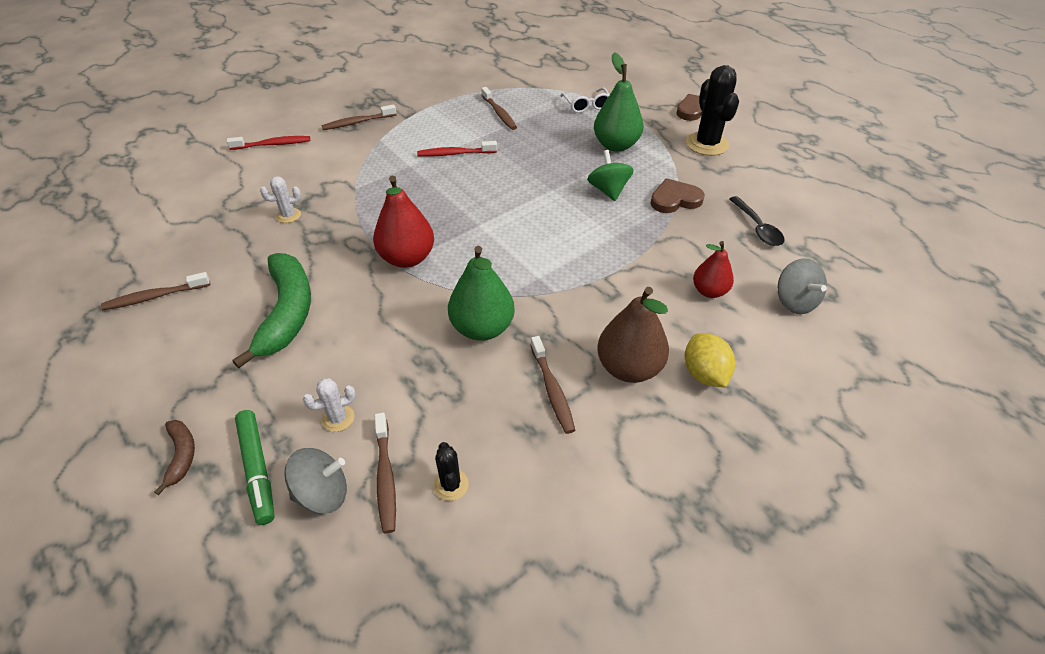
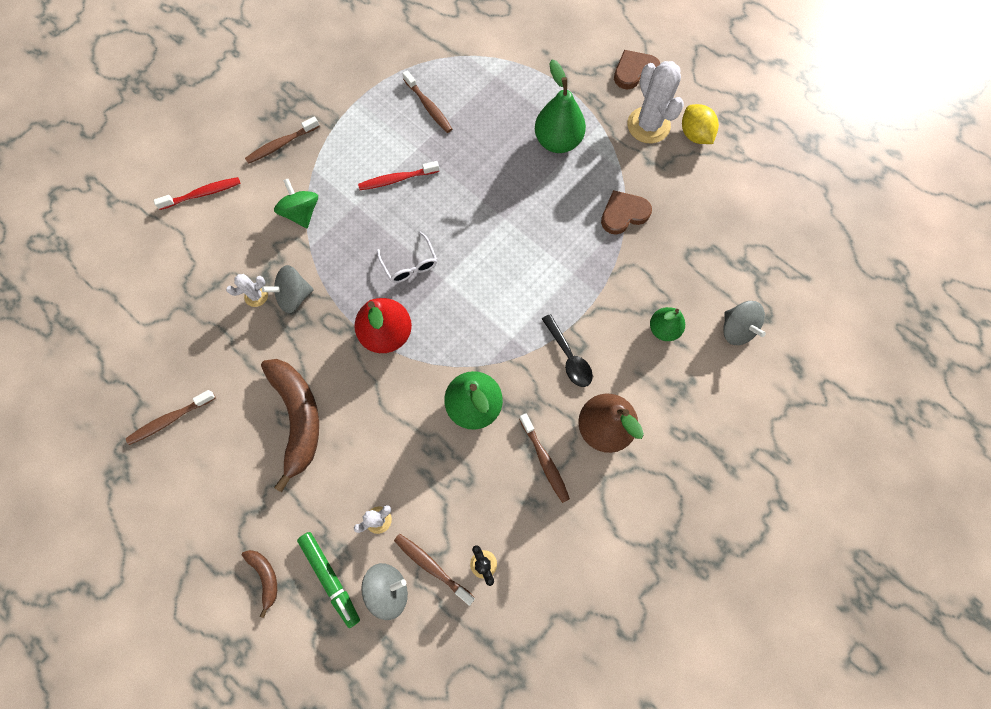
camera: 10 degrees left, 25 degrees up
green banana [232,253,311,368] -> brown banana [261,359,319,492]
brown toothbrush [375,413,396,533] -> brown toothbrush turned 150 degrees clockwise [394,534,475,606]
white glasses [560,87,610,113] -> white glasses moved to [377,232,437,283]
green spinning top [587,150,634,201] -> green spinning top moved to [274,179,318,228]
yellow lemon [685,333,735,387] -> yellow lemon moved to [682,104,719,144]
black cactus [686,65,739,156] -> white cactus [627,61,684,143]
red pear [693,241,734,298] -> green pear [650,307,685,341]
black spoon [729,196,784,246] -> black spoon moved to [542,314,593,387]
none -> grey spinning top [262,265,314,313]

